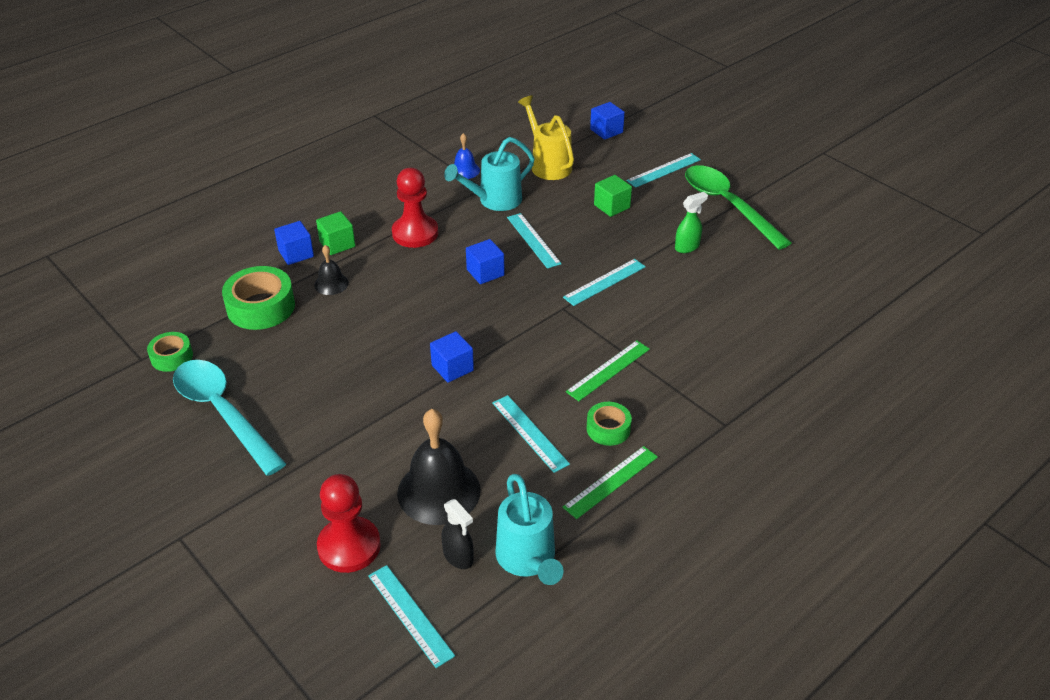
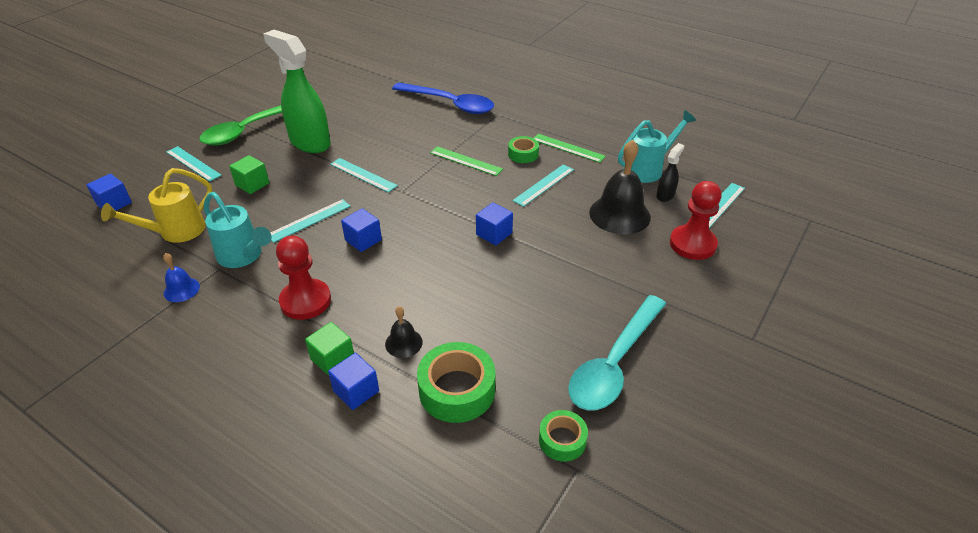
camera: 105 degrees left, 0 degrees up
green spray bottle [675,192,708,253] -> green spray bottle [263,30,331,153], size x2.23
none -> blue spoon [392,83,494,114]

